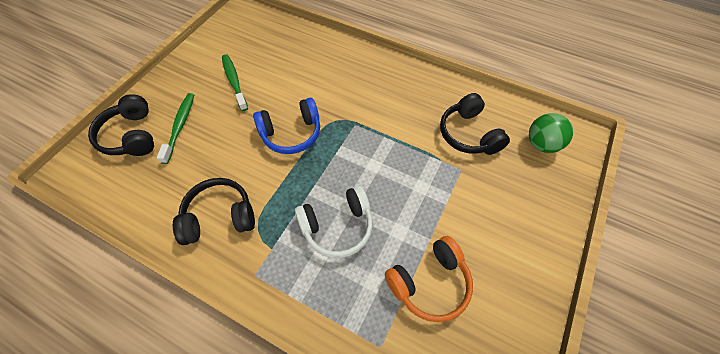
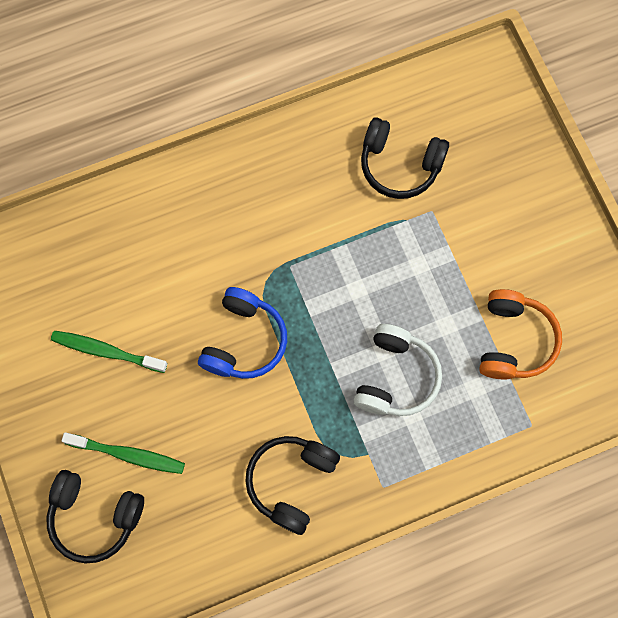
camera: 50 degrees left, 15 degrees up
green toothbrush [157,93,194,164] -> green toothbrush turned 150 degrees clockwise [62,432,185,474]
green ball [529,113,573,153] -> none

